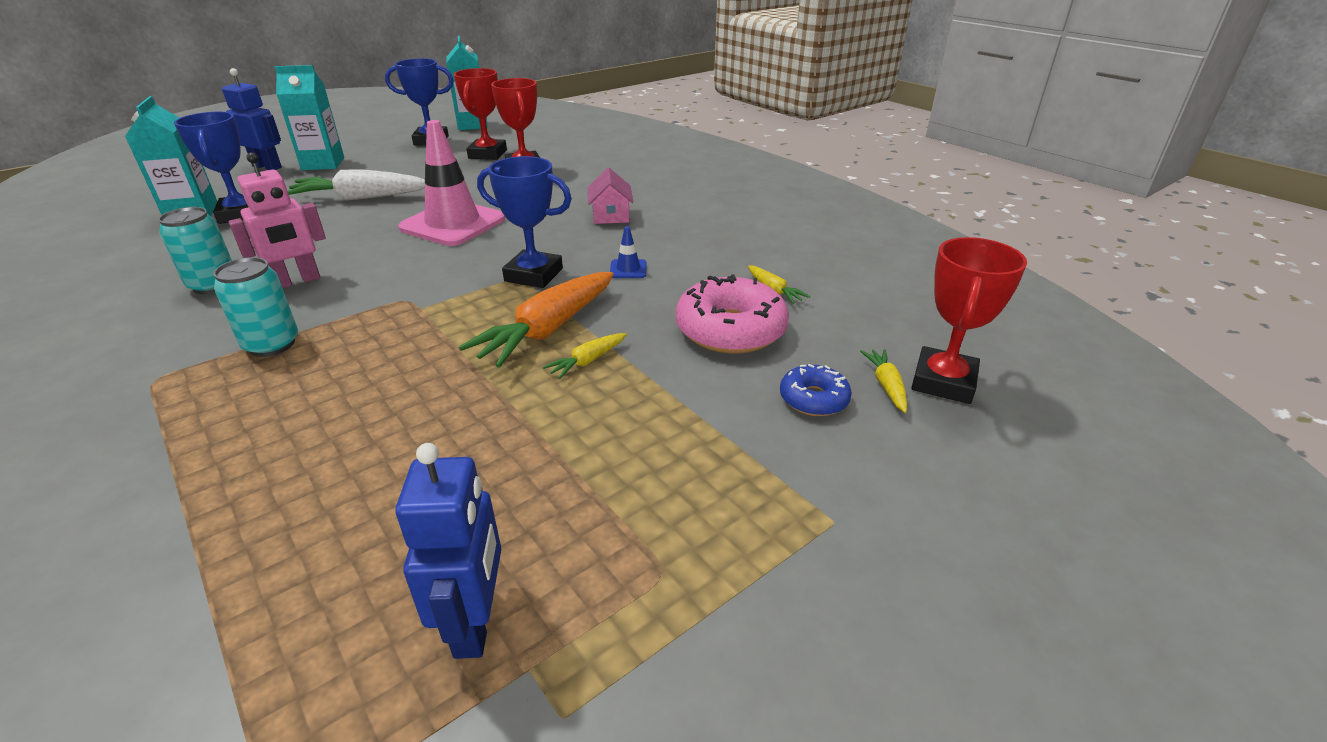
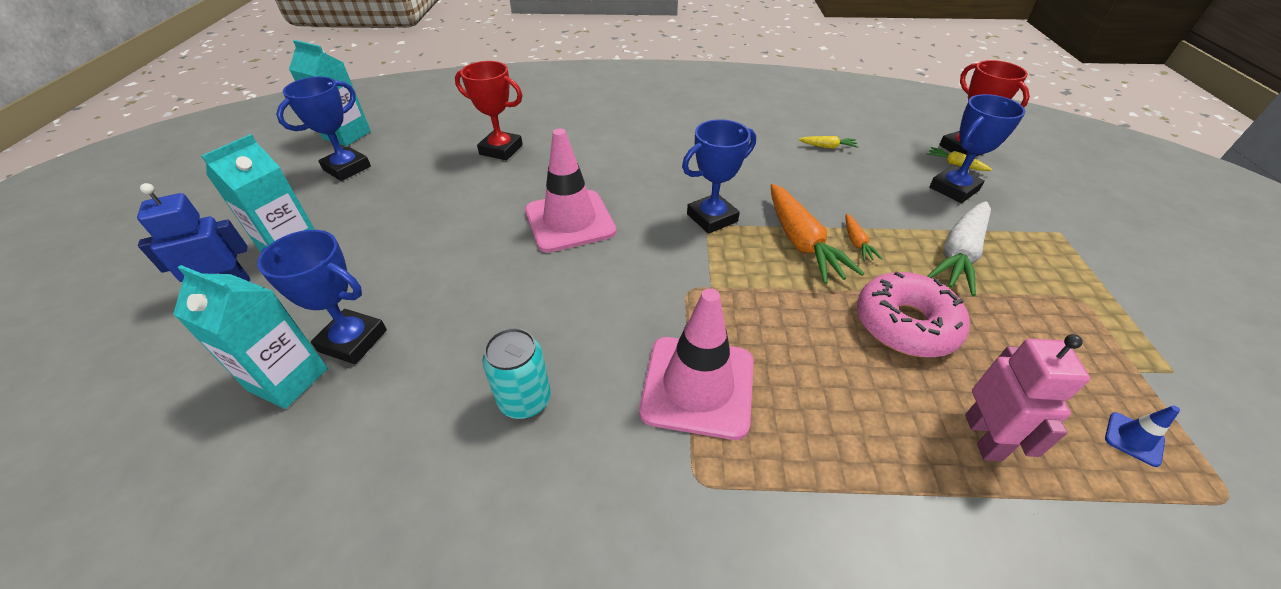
camera: 50 degrees left, 10 degrees up
turquoise can [213,257,298,357] -> pink traffic cone [639,288,754,440]
pink robot [228,152,326,288] -> pink robot moved to [965,334,1090,461]
white carrot [288,169,425,201] -> white carrot moved to [927,201,991,296]
blue robot [395,443,501,659] -> none
red trophy [454,68,507,160] -> none
yellow carrot [543,333,627,379] -> orange carrot [845,214,883,261]
pink house [588,168,633,224] -> none
blue traffic cone [610,226,647,278] -> blue traffic cone moved to [1105,406,1180,467]
pink donut [676,274,789,354] -> pink donut moved to [857,271,970,357]
blue donut [780,364,852,416] -> blue trophy [929,94,1026,203]

